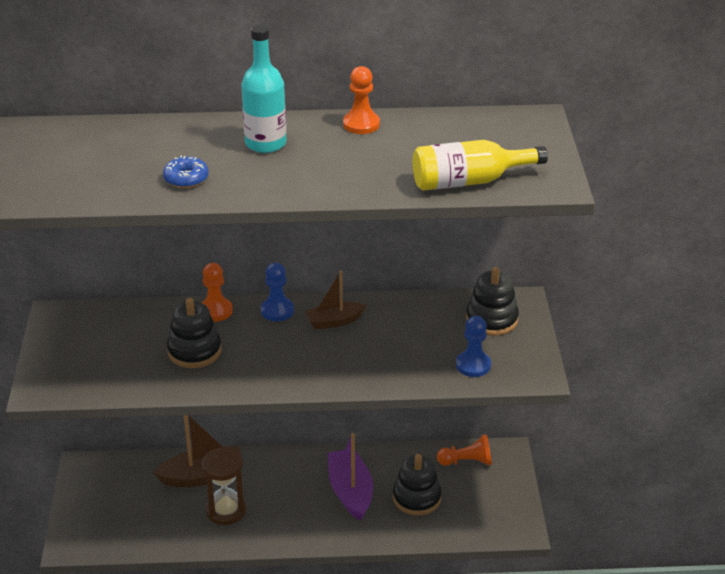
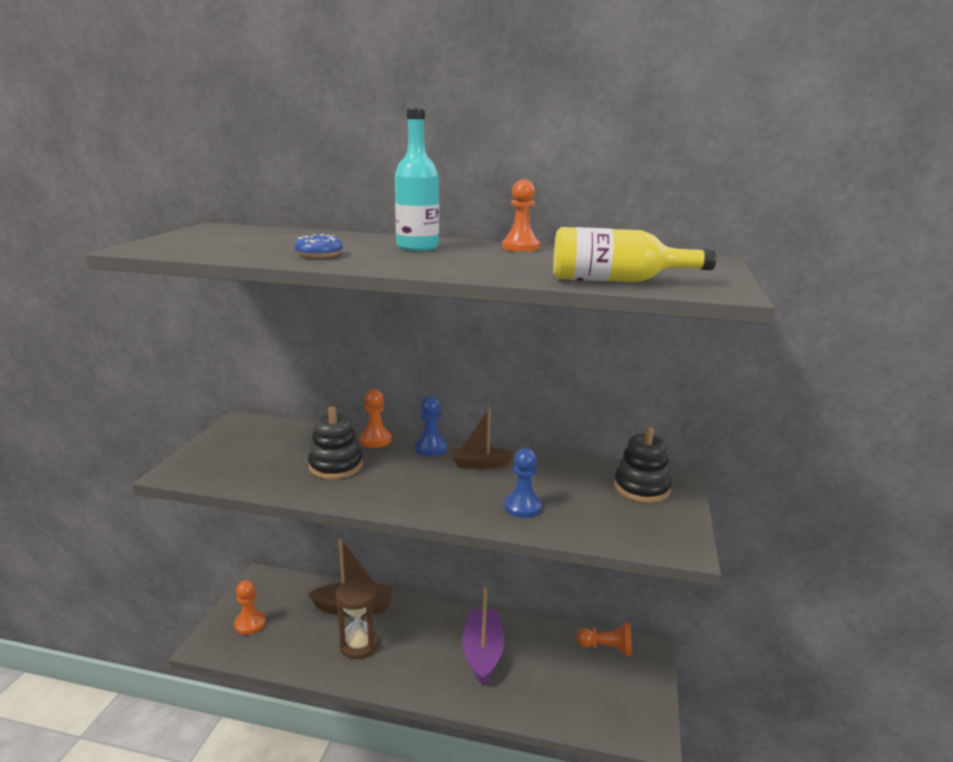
camera: 15 degrees right, 15 degrees down
black stacking toy [393,454,442,516] -> none
blue pawn [456,316,491,377] -> blue pawn moved to [504,448,542,518]
none -> orange pawn [234,580,266,635]

